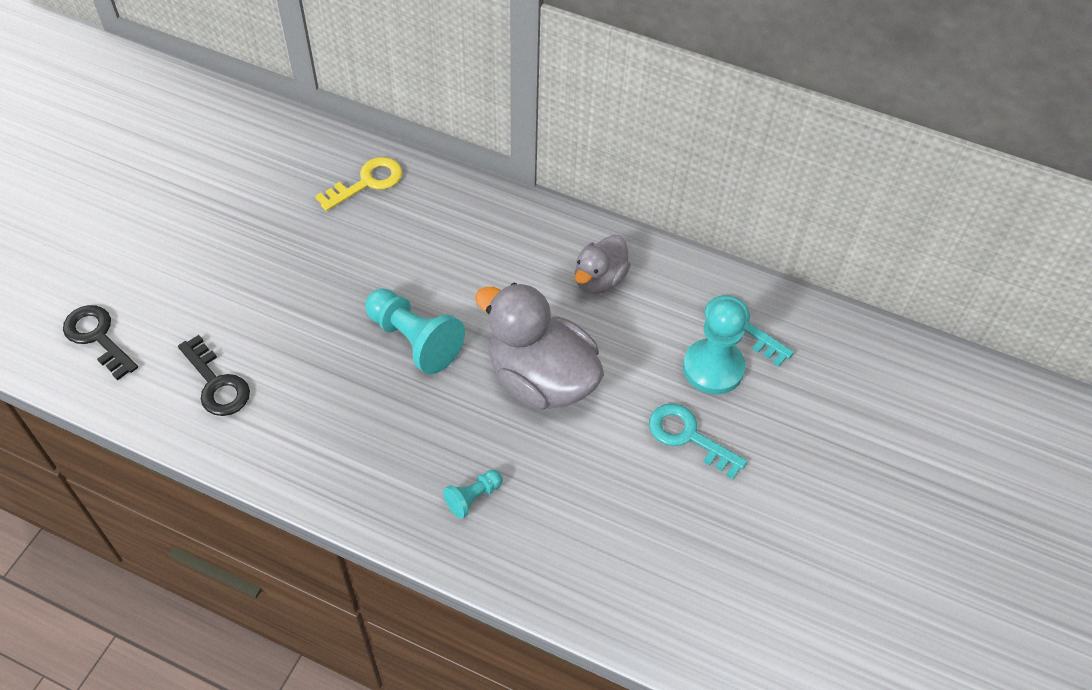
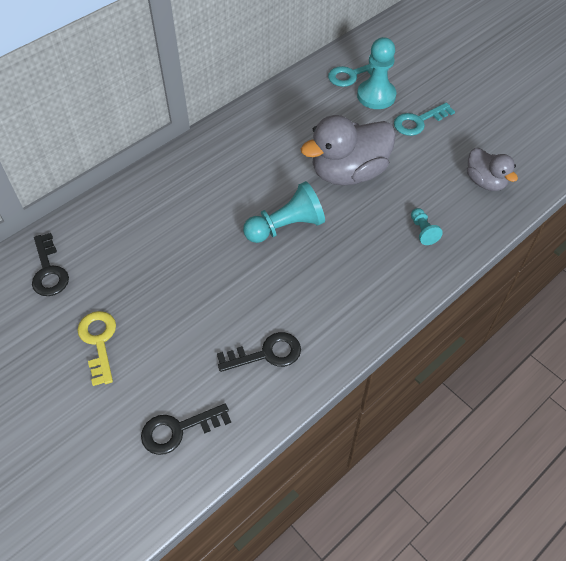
camera: 65 degrees left, 0 degrees up
yellow key [315,157,402,211] -> yellow key moved to [77,311,116,386]
grey duck [575,235,631,294] -> grey duck moved to [467,148,518,191]
none -> black key [32,233,69,296]

